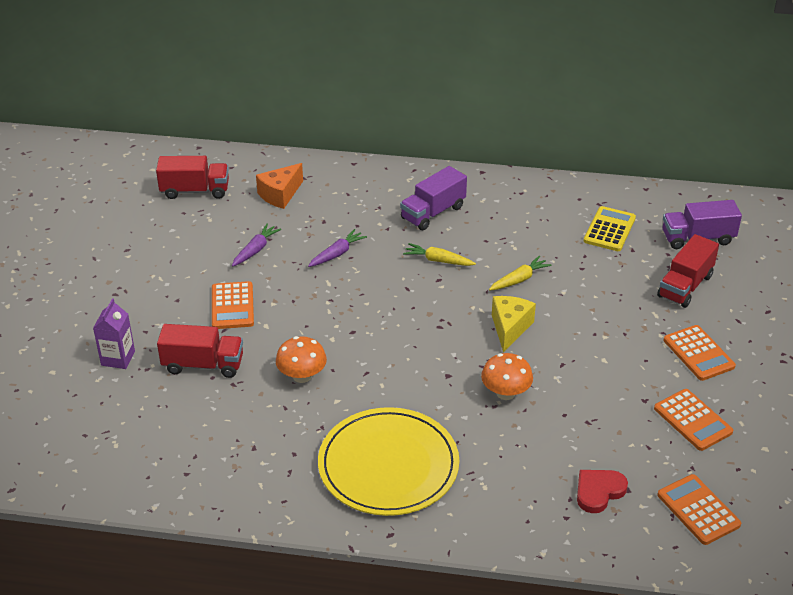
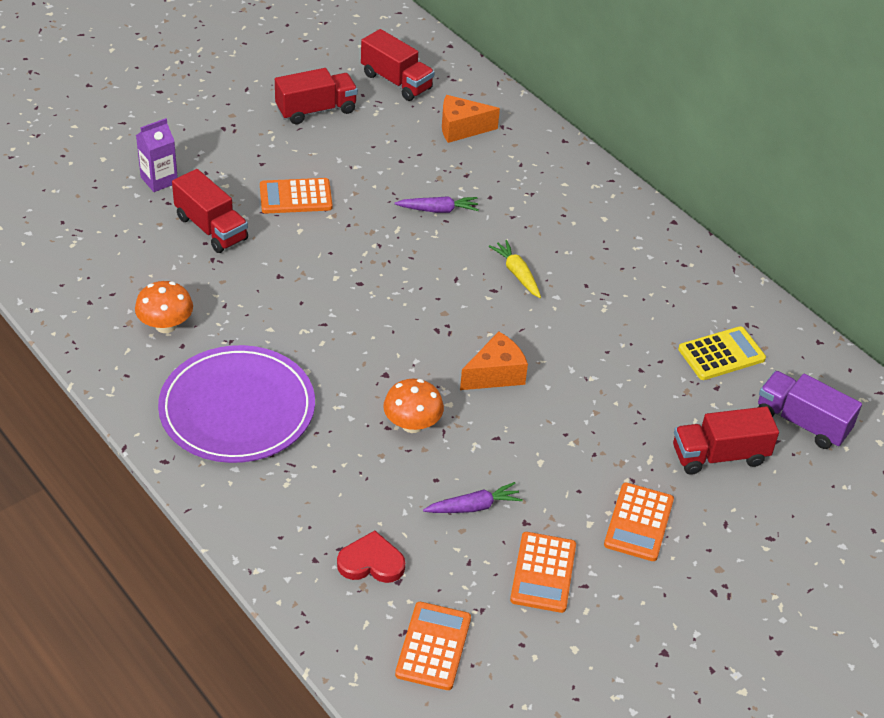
camera: 40 degrees right, 5 degrees up
orange calculator [212,281,254,329] -> orange calculator turned 45 degrees clockwise [260,178,332,214]
purple carrot [232,224,281,267] -> purple carrot moved to [423,482,523,513]
orange mushroom [276,336,327,383] -> orange mushroom moved to [135,281,193,333]
yellow plate [318,407,459,516] -> purple plate [158,345,315,463]
purple truck [400,166,467,230] -> none
yellow carrot [489,256,552,291] -> none
yellow cheese [492,296,536,353] -> orange cheese [460,331,528,390]
none -> red truck [275,68,358,124]

